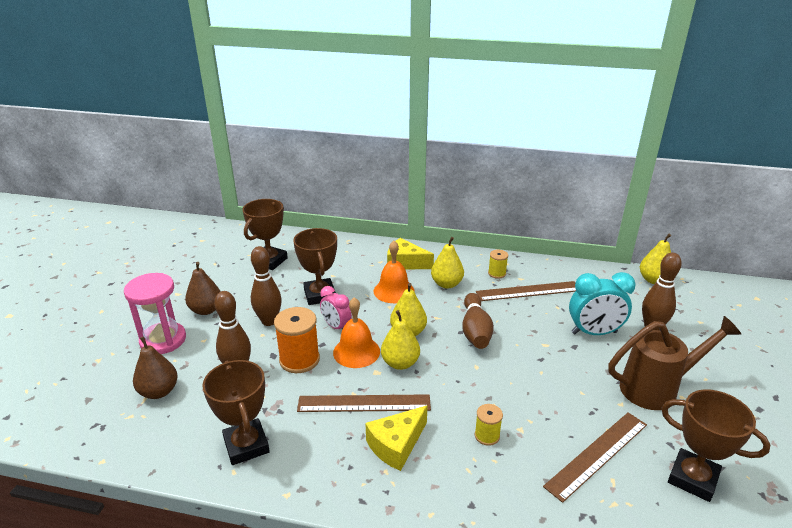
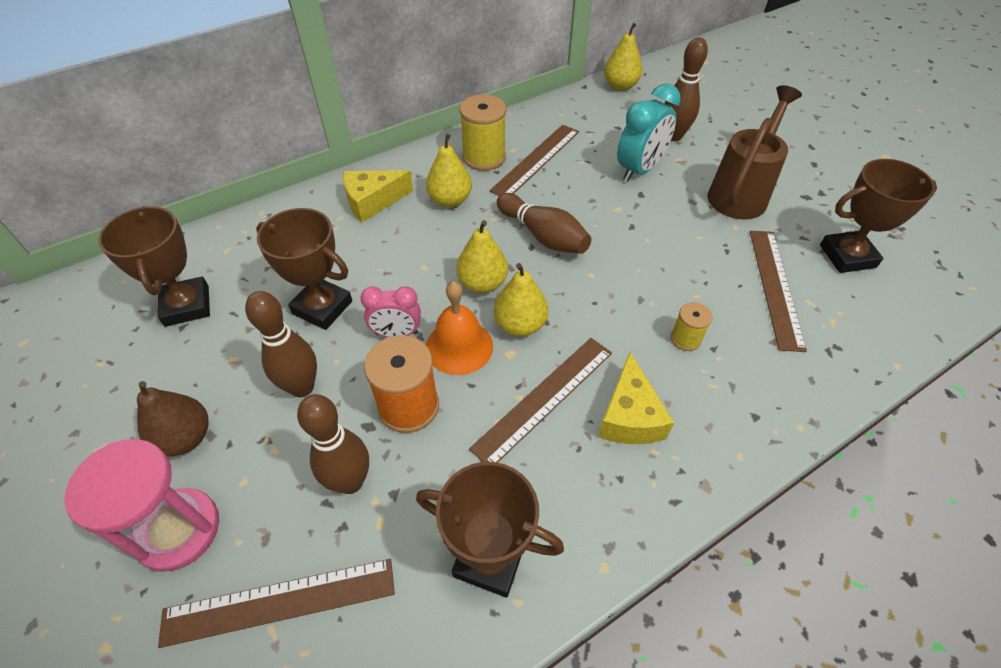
camera: 45 degrees left, 20 degrees up
brown pear [133,337,178,399] -> brown ruler [158,559,395,648]
orange bell [374,241,414,303] -> none
yellow spool [488,250,508,279] -> yellow spool [460,94,506,171], size x1.84

